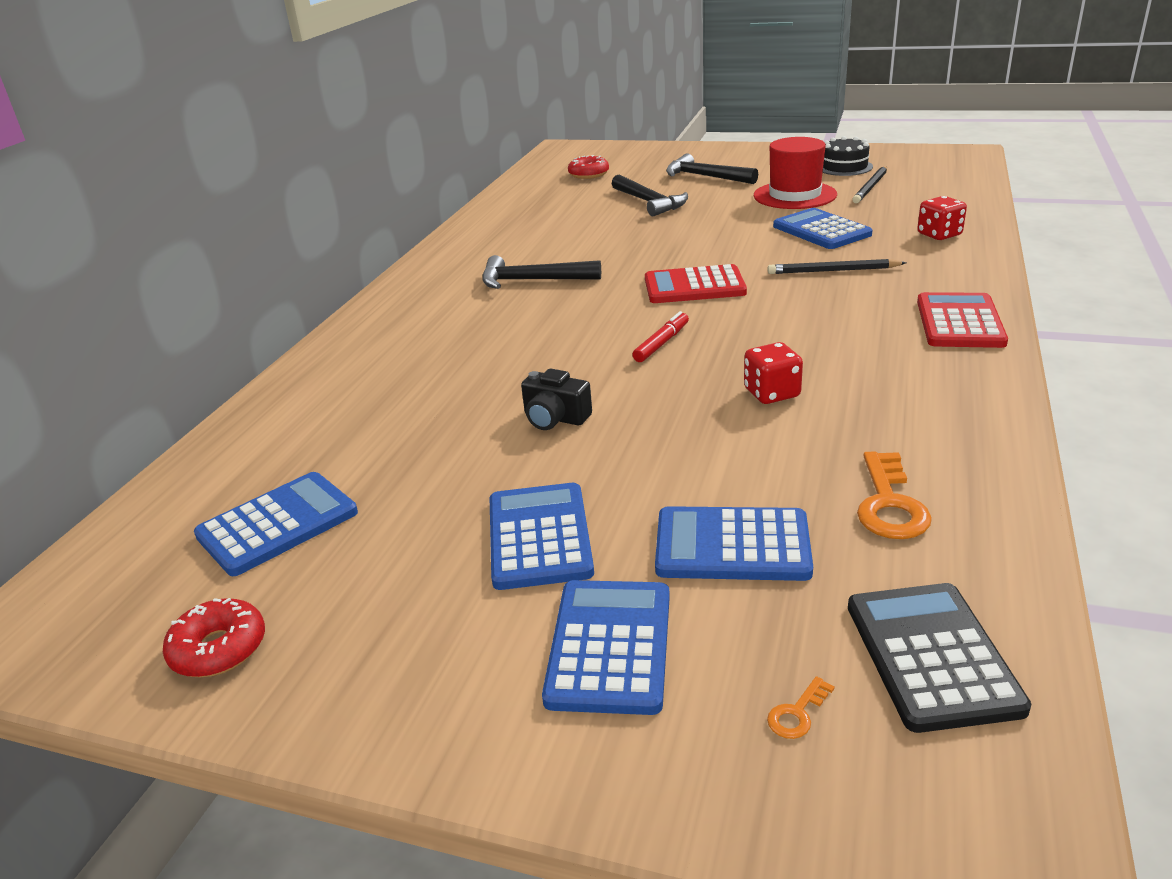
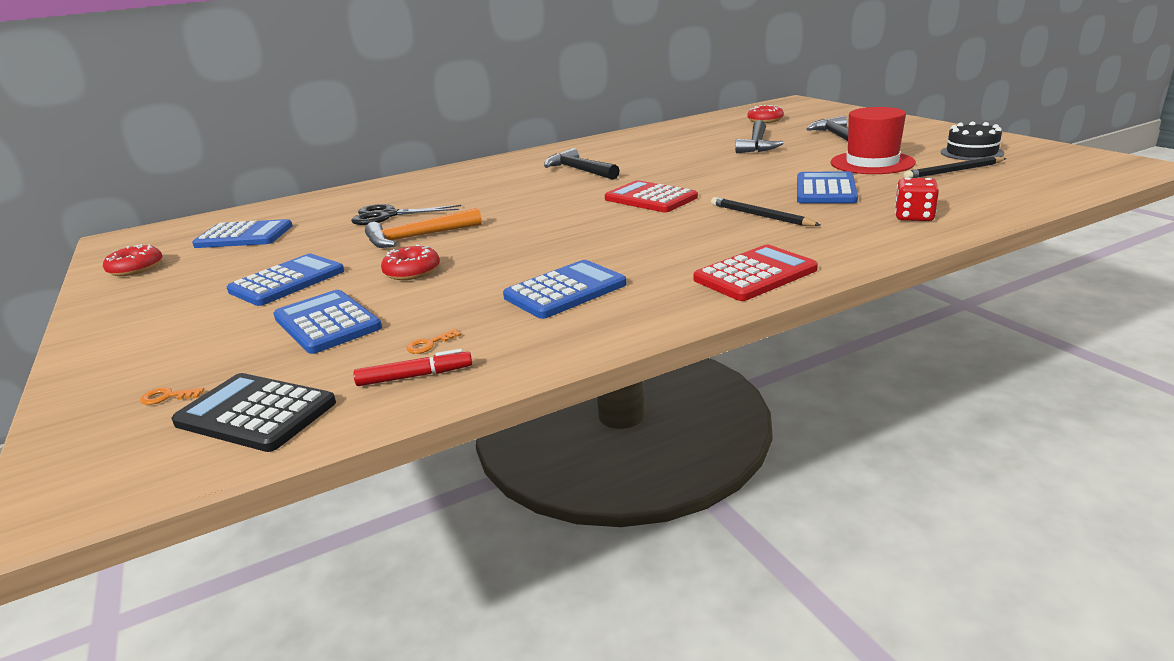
camera: 45 degrees right, 5 degrees down
black camera [521,369,592,430] -> orange hammer [365,208,482,248]
blue calculator [542,580,670,715] -> blue calculator moved to [503,260,627,319]
red marker [632,311,689,362] -> red marker moved to [353,349,472,386]
red dice [744,342,803,404] -> none
black calculator [848,583,1031,733] -> black calculator turned 105 degrees counterclockwise [172,373,336,452]
orange key [857,451,932,539] -> orange key [406,329,461,354], size x0.47
none -> black scissors [351,204,461,225]
none -> red donut [381,245,440,280]

